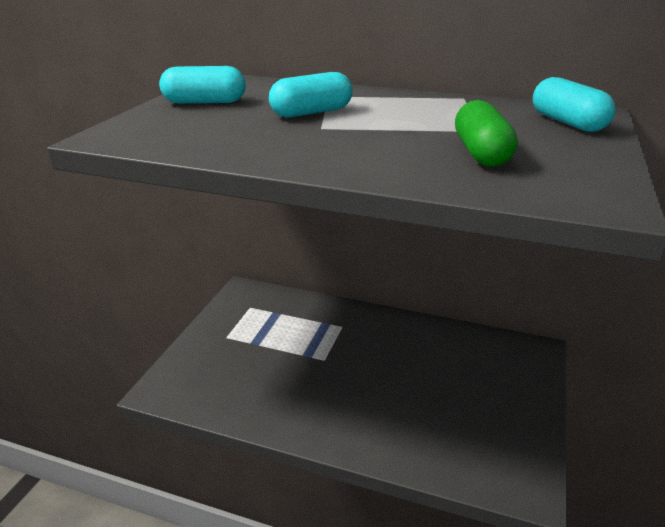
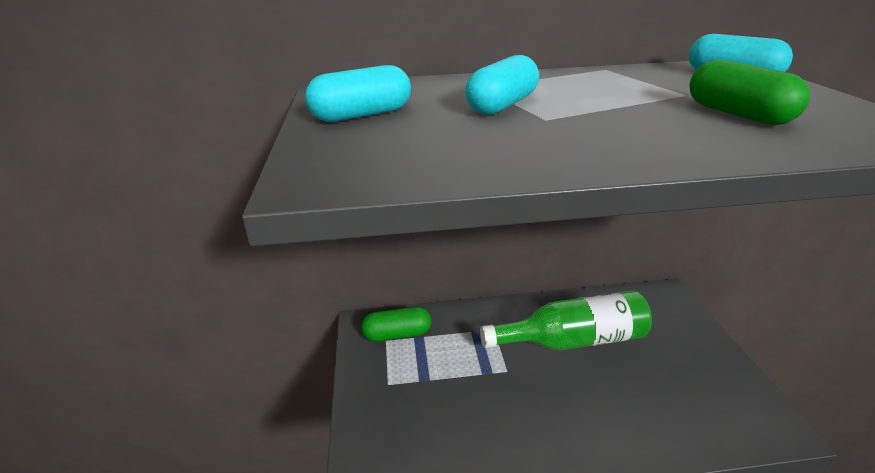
camera: 25 degrees left, 0 degrees up
none -> green capsule [361,306,431,342]
none -> green bottle [480,290,652,351]

